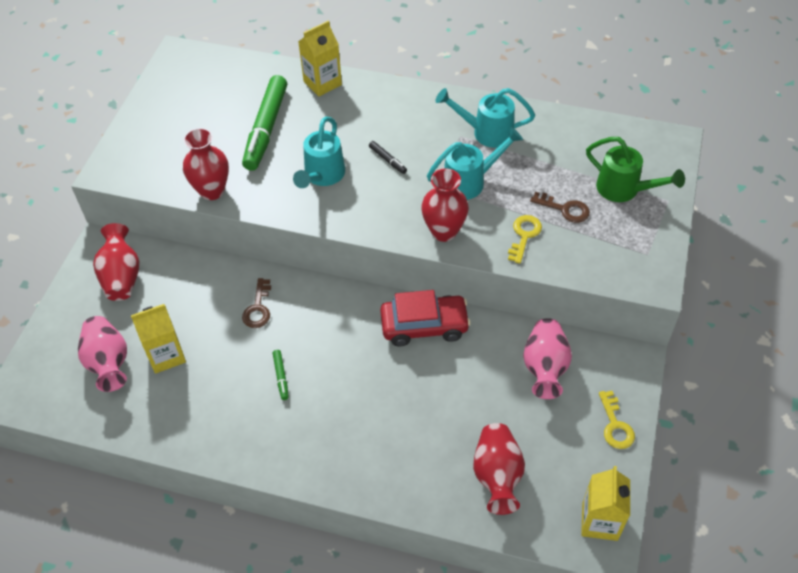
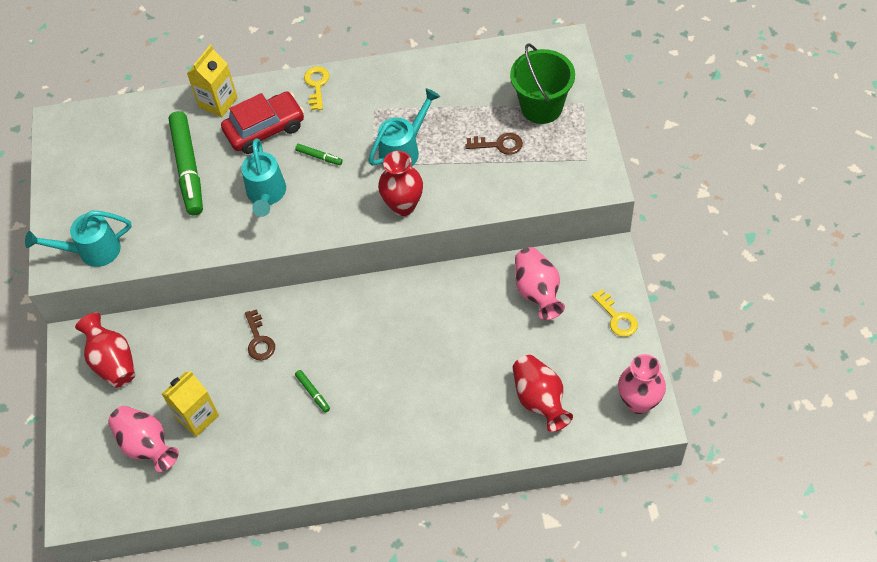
camera: 20 degrees left, 5 degrees up
red vase [183,128,229,200] -> none
black marker [369,141,407,174] -> green marker [295,144,343,165]
red car [380,290,471,346] -> red car moved to [221,91,304,154]
turquoise watering can [436,88,535,148] -> turquoise watering can moved to [25,211,131,267]
yellow key [508,215,542,264] -> yellow key moved to [304,67,329,110]
yellow carton [581,466,630,541] -> pink vase [618,354,666,414]
green watering can [586,137,685,202] -> green bucket [510,44,575,124]

